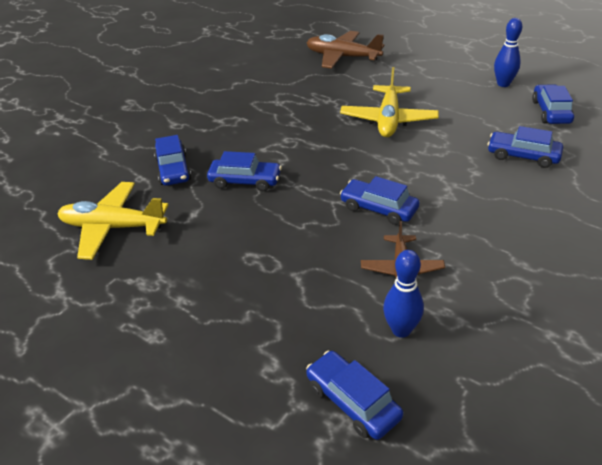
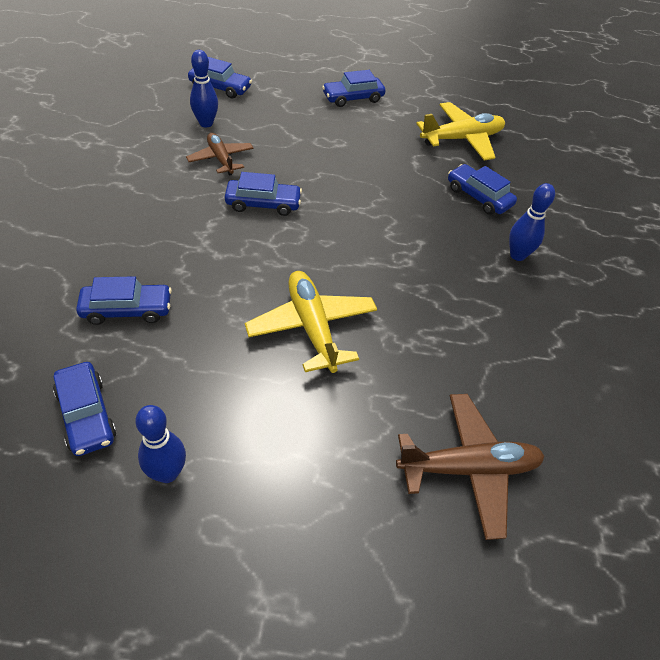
camera: 145 degrees right, 10 degrees up
blue car [207,151,282,191] -> blue car moved to [322,70,386,107]
none -> blue bowling pin [509,183,555,261]

